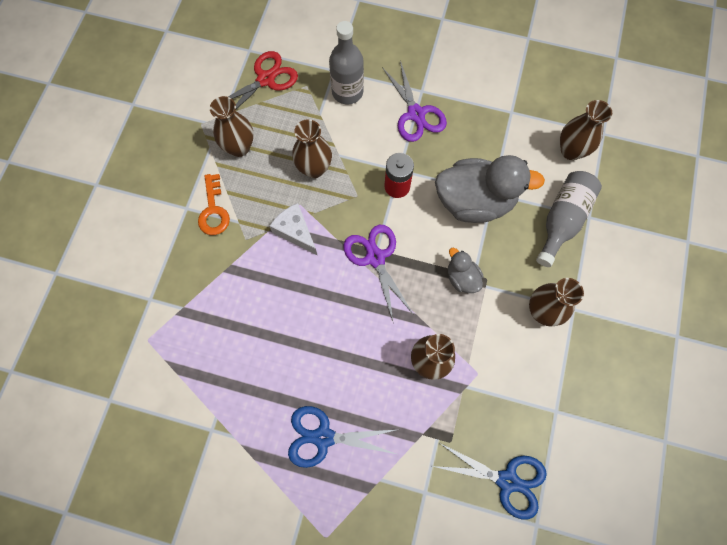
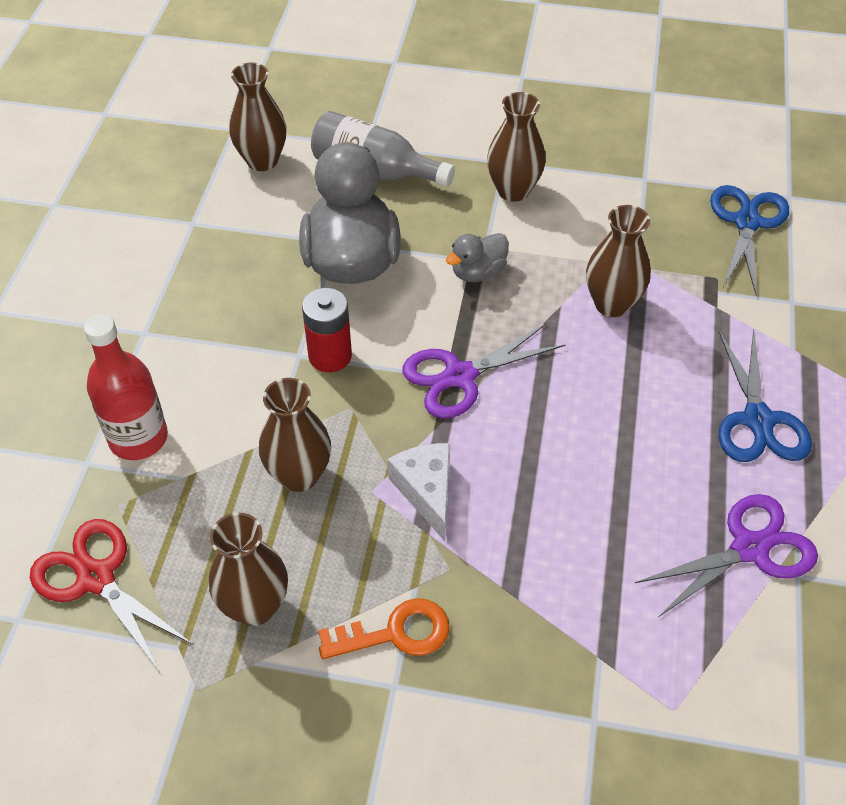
camera: 95 degrees left, 20 degrees down
white cheese [270,203,317,255] -> white cheese turned 120 degrees clockwise [388,443,450,541]
grey bottle [329,21,364,105] -> red bottle [84,314,168,460]
purple scissors [382,61,447,142] -> purple scissors moved to [635,494,818,617]

